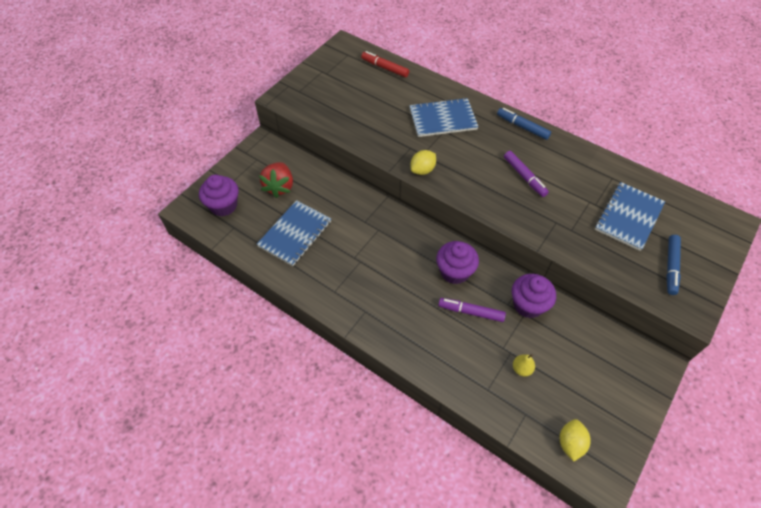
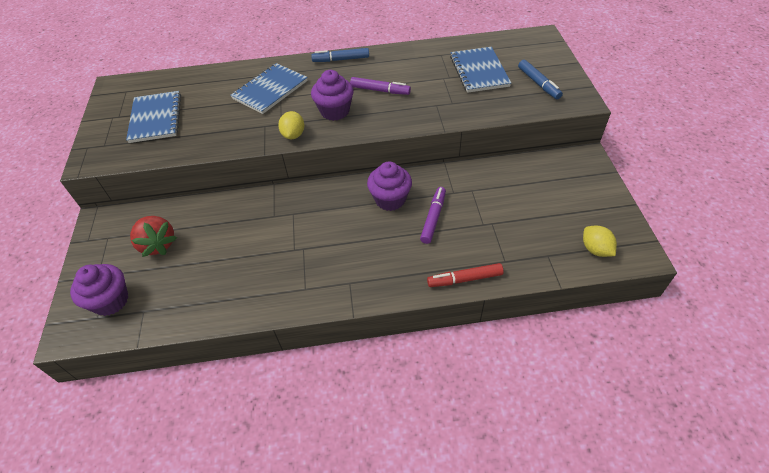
camera: 40 degrees left, 5 degrees down
blue notebook [257,200,331,266] -> blue notebook moved to [126,91,181,143]
red marker [361,51,409,77] -> red marker moved to [427,263,504,287]
purple marker [438,298,506,322] -> purple marker turned 135 degrees clockwise [420,187,446,244]
purple cupcake [512,274,556,318] -> purple cupcake moved to [311,70,354,121]
yellow pear [513,354,535,376] -> none

